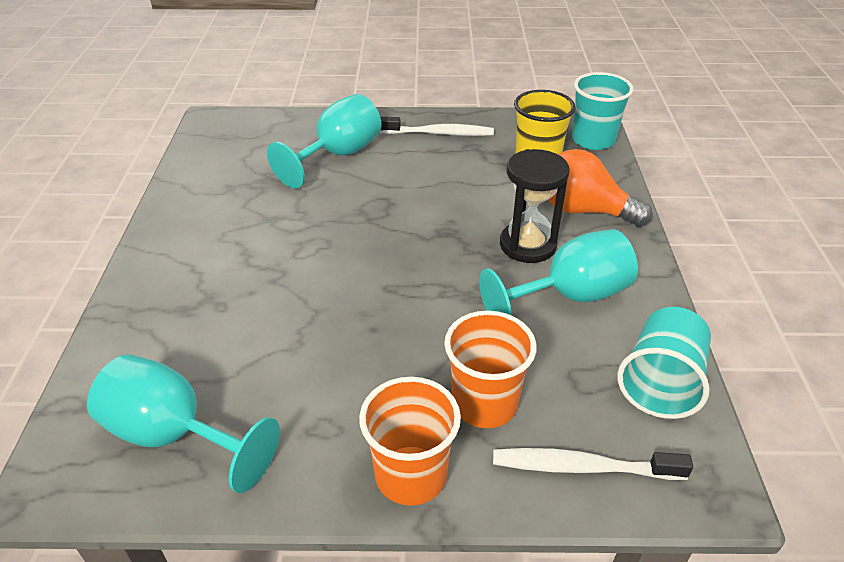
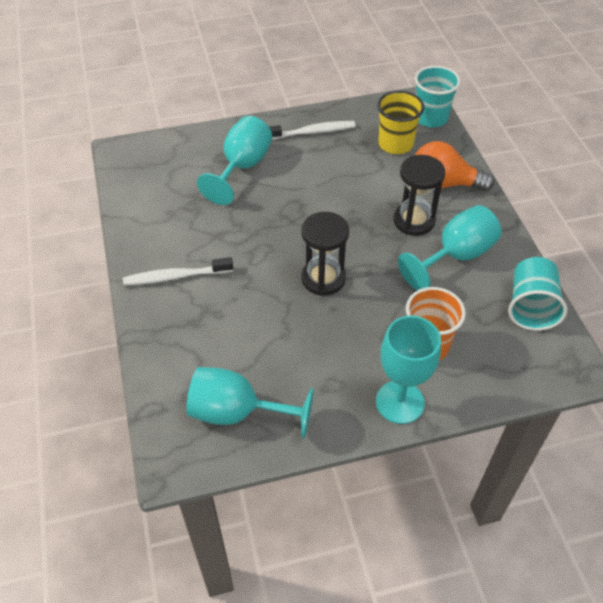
camera: 15 degrees left, 10 degrees up
orange cup [359,377,461,506] -> turquoise goblet [376,316,441,424]
white toothbrush [493,448,693,480] -> white toothbrush moved to [123,257,233,286]
none -> black hourglass [301,212,349,296]

